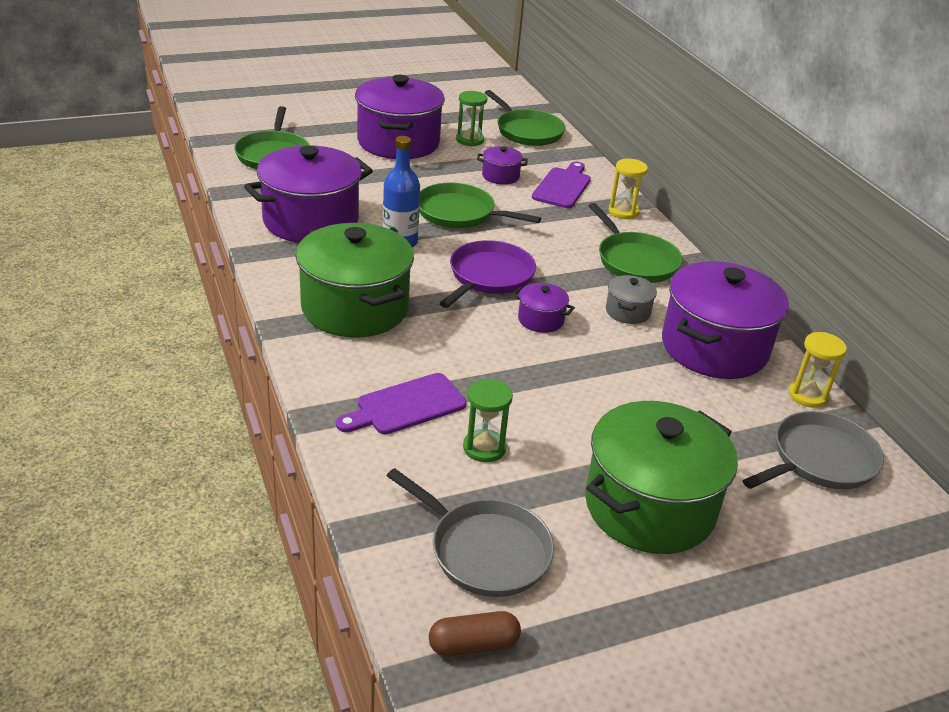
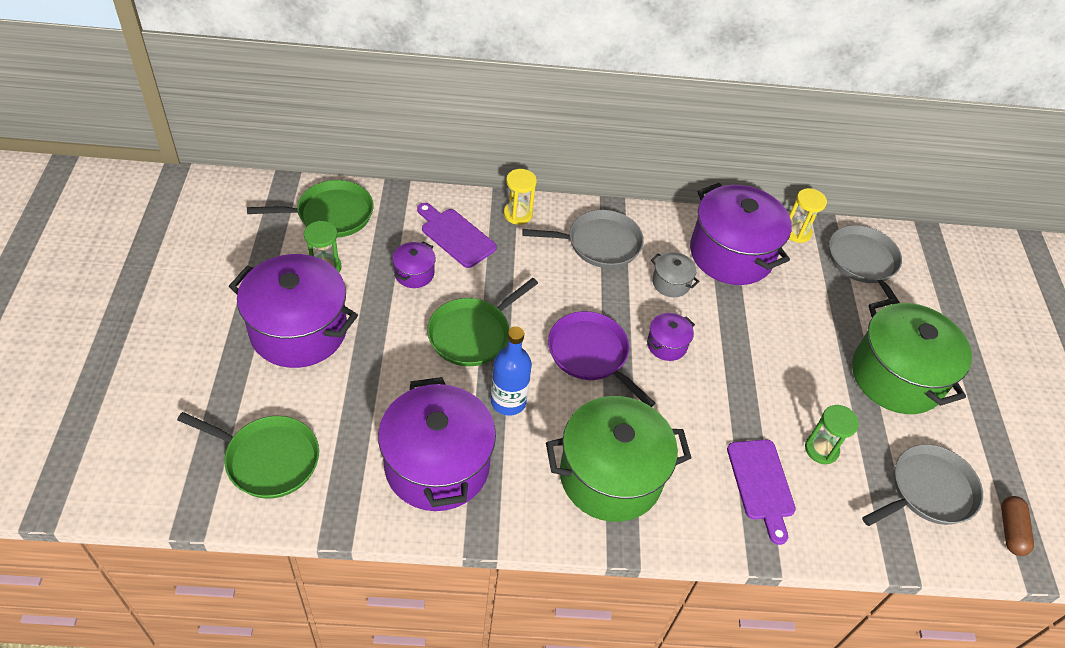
camera: 70 degrees left, 15 degrees up
green pan [589,203,682,283] -> grey pan [522,210,644,268]

